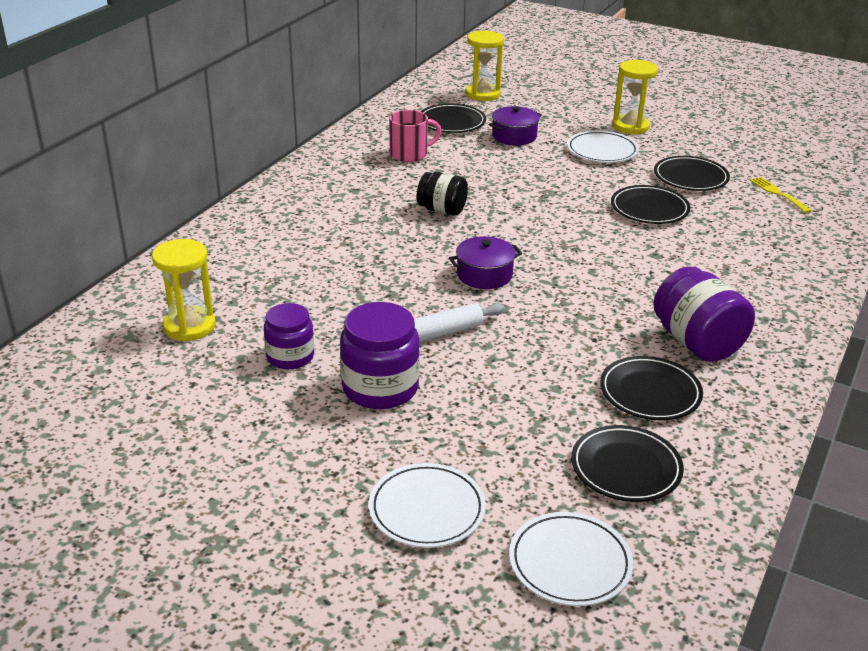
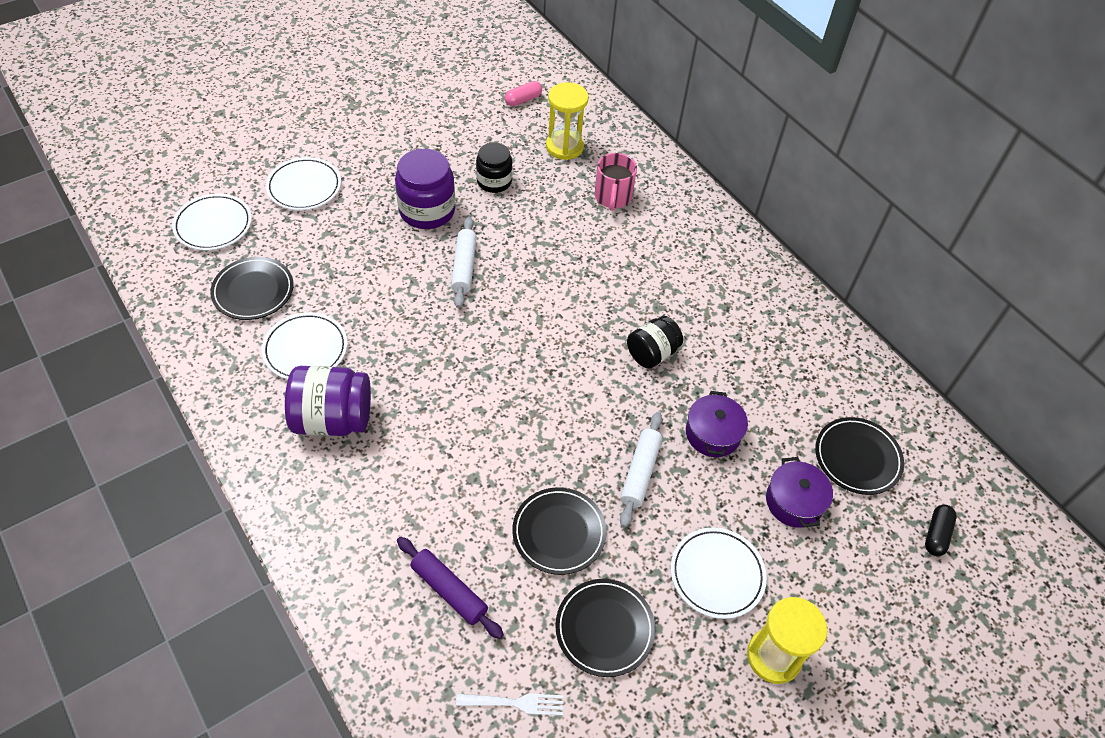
camera: 115 degrees right, 20 degrees up
purple jar [264,303,314,369] -> black jar [476,142,513,193]
pink mug [389,110,442,162] -> pink mug moved to [595,153,637,211]
purple pot [449,236,522,289] -> purple pot moved to [686,391,748,457]
yellow hourglass [465,31,504,101] -> black capsule [925,504,957,556]
black plate [600,356,703,420] -> white plate [262,312,348,380]
yellow fork [750,177,812,213] -> white fork [456,693,564,716]
none -> purple rolling pin [397,537,504,639]
none -> pink capsule [504,81,542,106]
none -> white rolling pin [620,412,662,528]

